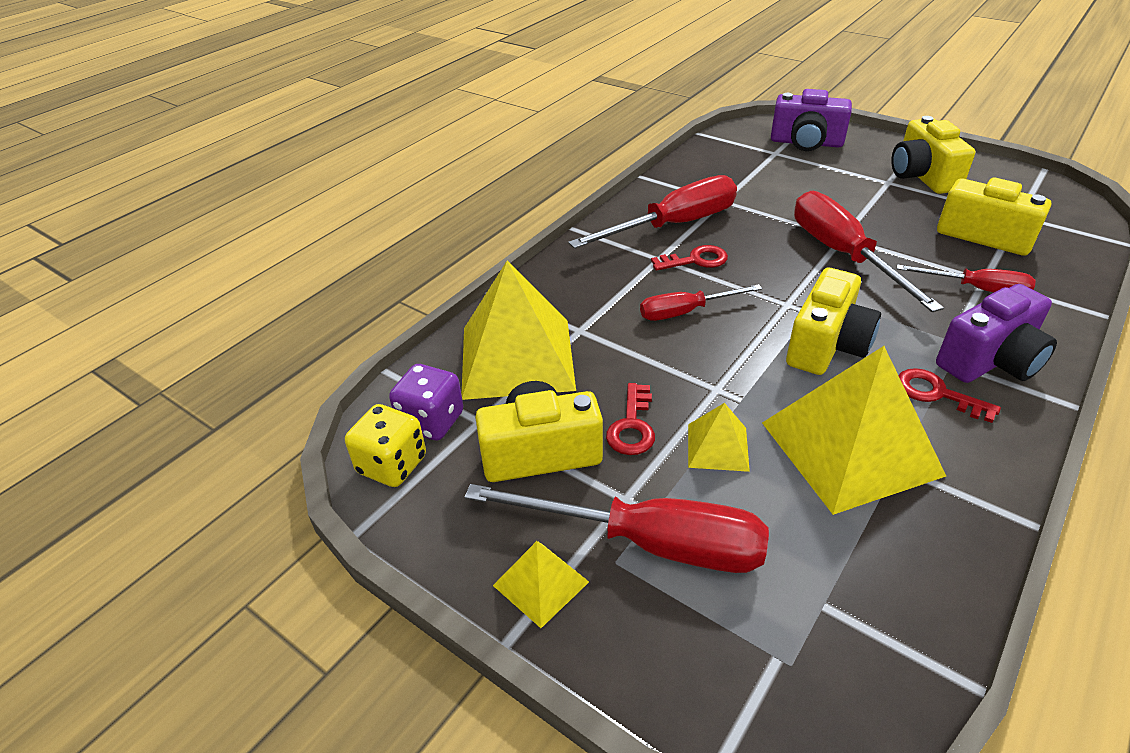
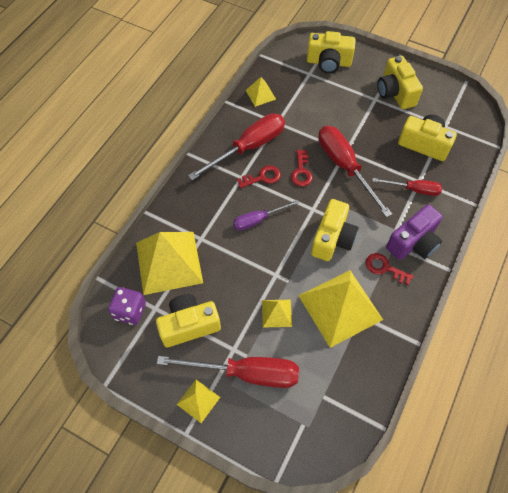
camera: 10 degrees left, 20 degrees up
yellow dice [345,404,426,487] -> none
red key [606,383,655,455] -> red key moved to [291,150,313,187]
red screwdriver [640,284,762,321] -> purple screwdriver [233,200,299,231]
purple camera [771,89,852,151] -> yellow camera [307,31,356,73]
none -> yellow pyramid [246,77,276,107]

